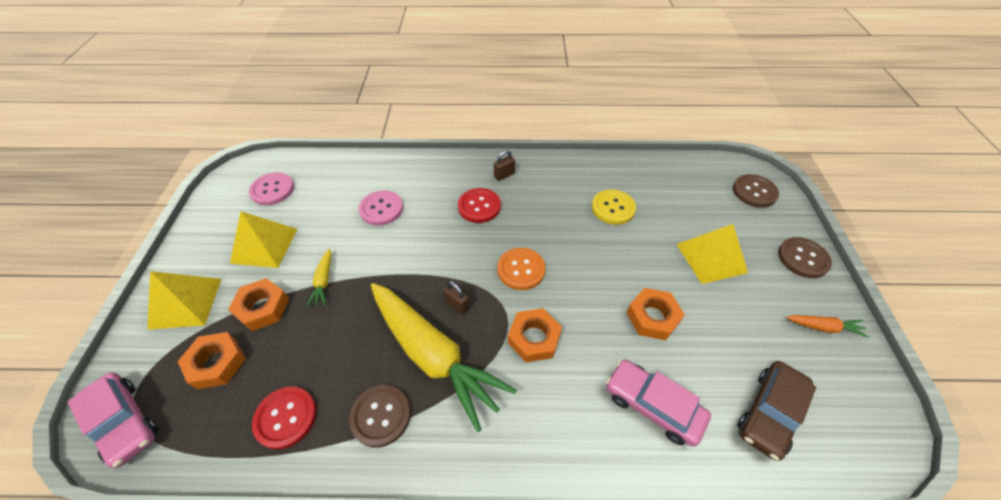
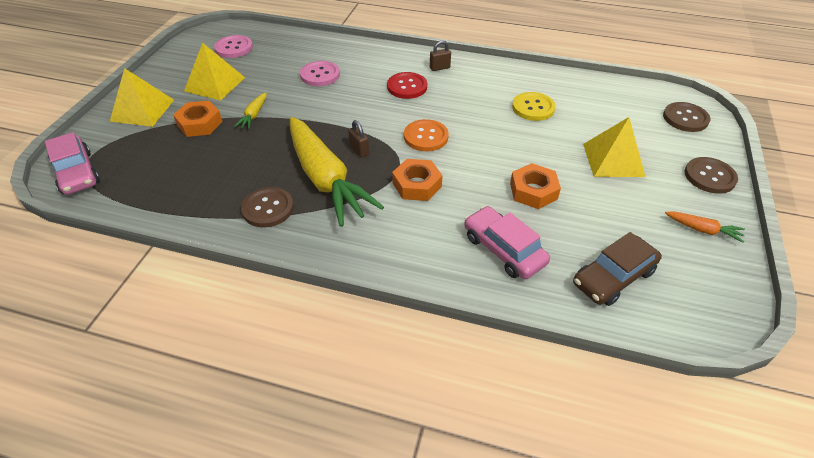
camera: 15 degrees right, 5 degrees down
orange nut [177,332,246,389] -> none
red button [252,386,316,449] -> none

